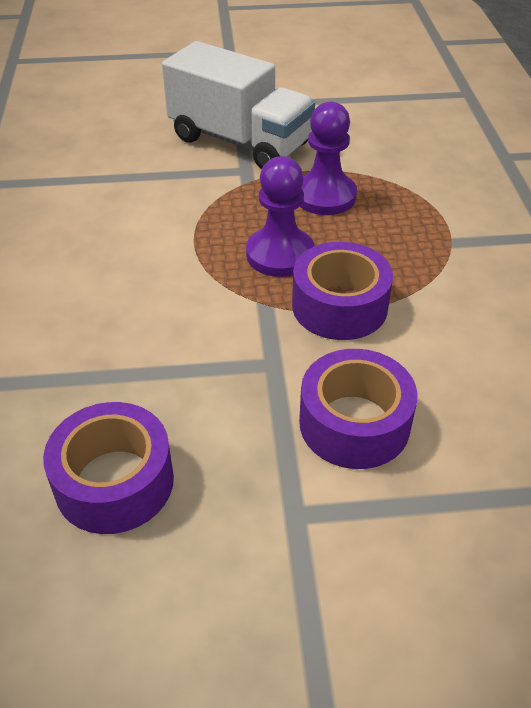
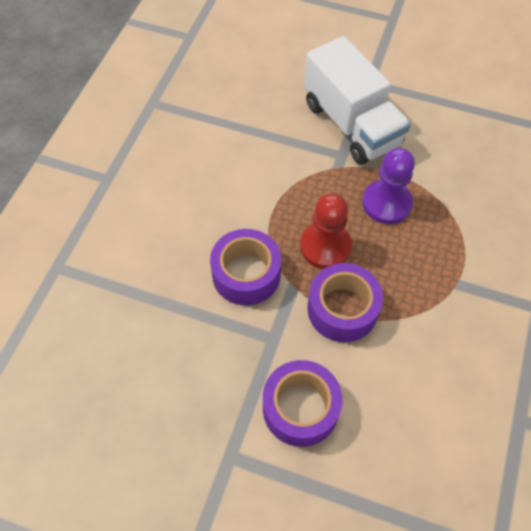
camera: 25 degrees right, 15 degrees up
purple tape [43,402,174,534] -> purple tape moved to [210,229,281,305]
purple pawn [246,156,314,277] -> red pawn [300,193,352,269]

